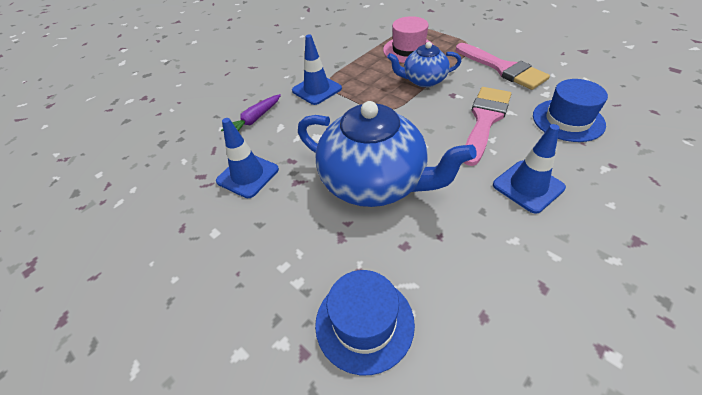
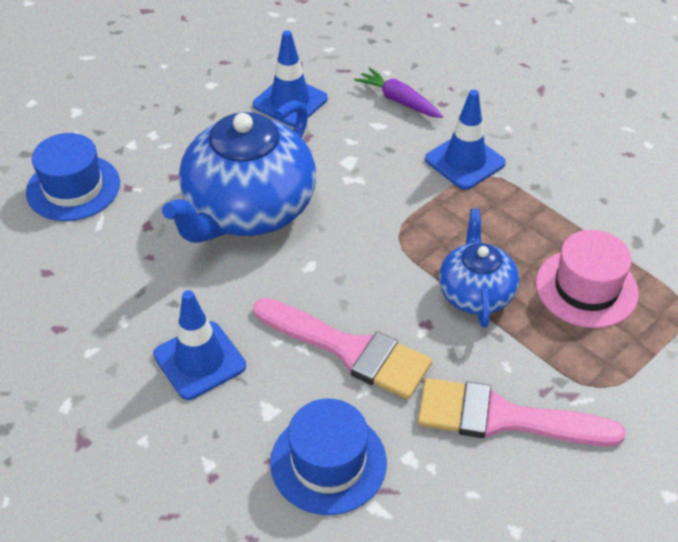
camera: 90 degrees right, 0 degrees up
pink brush [456,43,550,90] -> pink brush turned 45 degrees clockwise [418,378,625,446]

